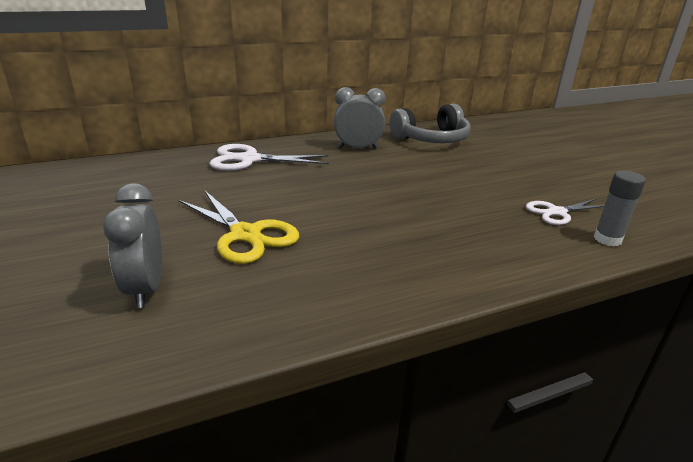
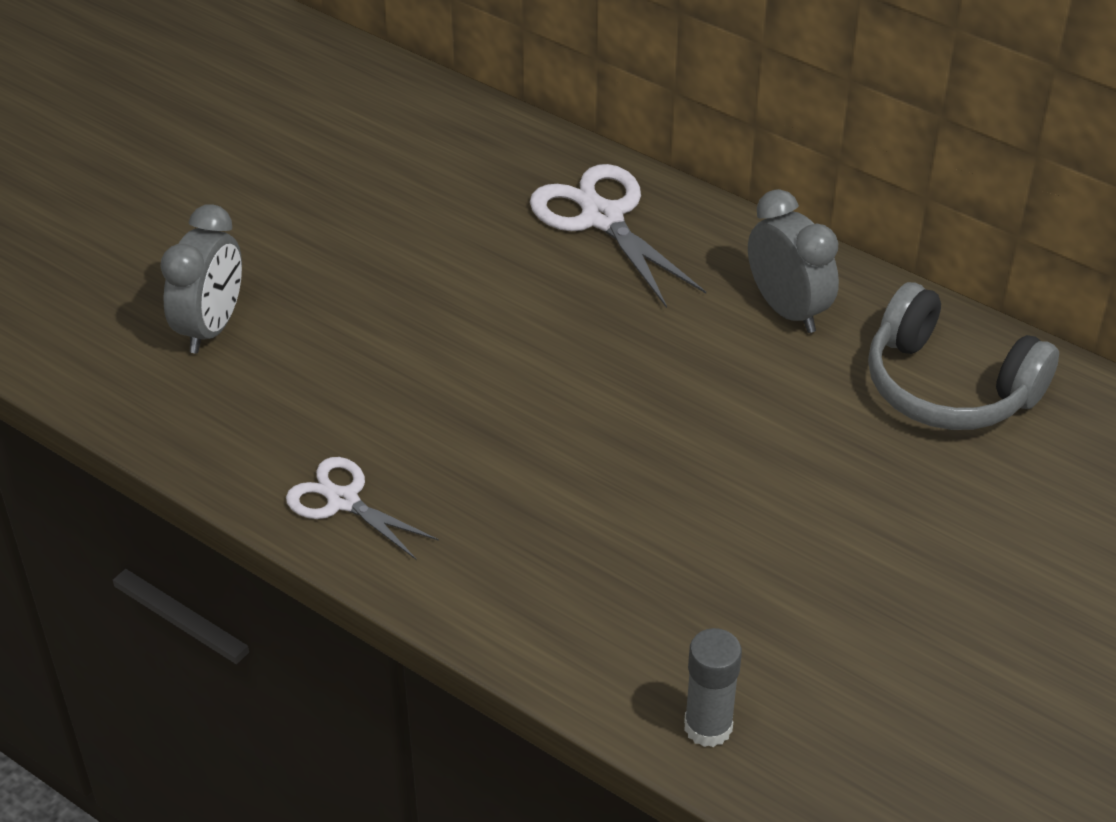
camera: 60 degrees right, 15 degrees up
grey clock [103,183,162,308] -> grey clock turned 150 degrees clockwise [160,204,242,354]
yellow scissors [179,190,299,264] -> none
white scissors [526,199,605,225] -> white scissors moved to [286,457,439,560]

